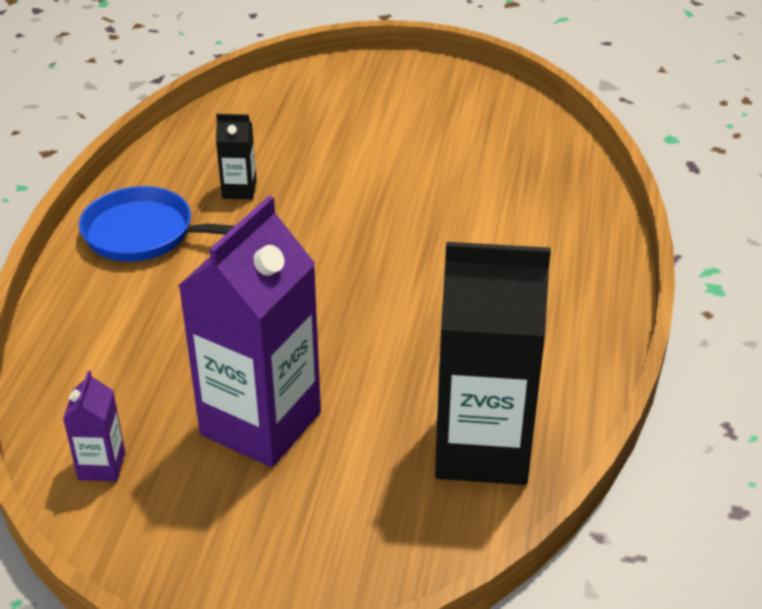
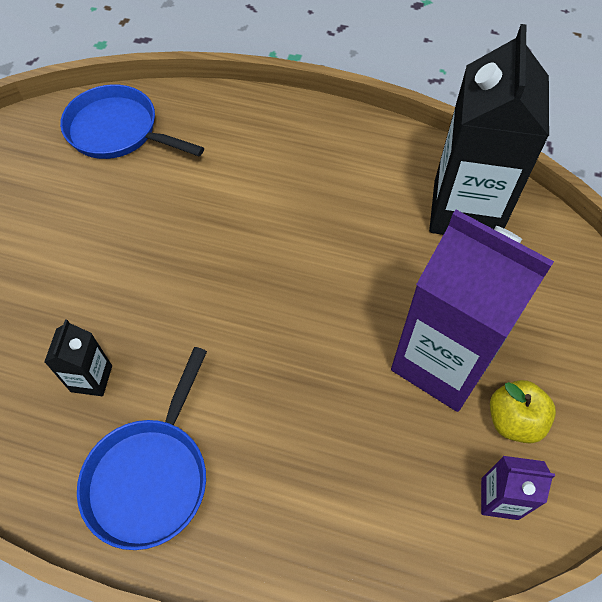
camera: 85 degrees left, 20 degrees up
none -> blue pan [60,84,204,159]
none -> yellow apple [490,380,556,443]

